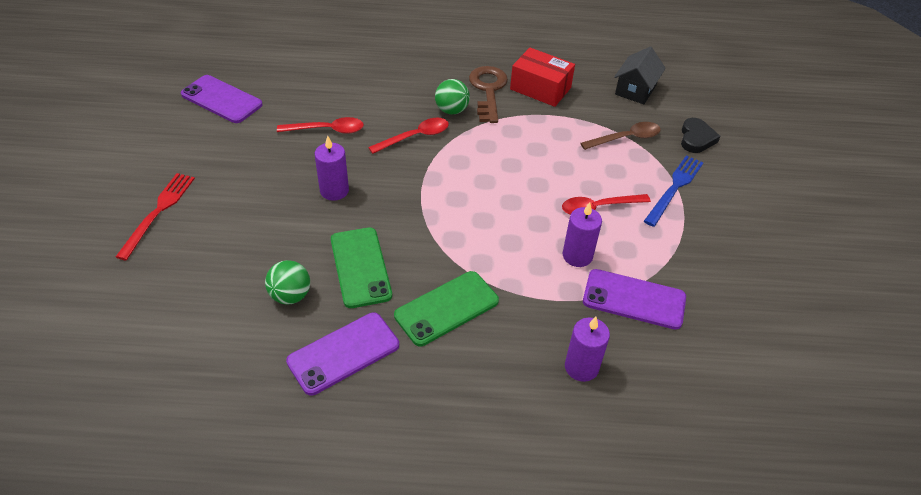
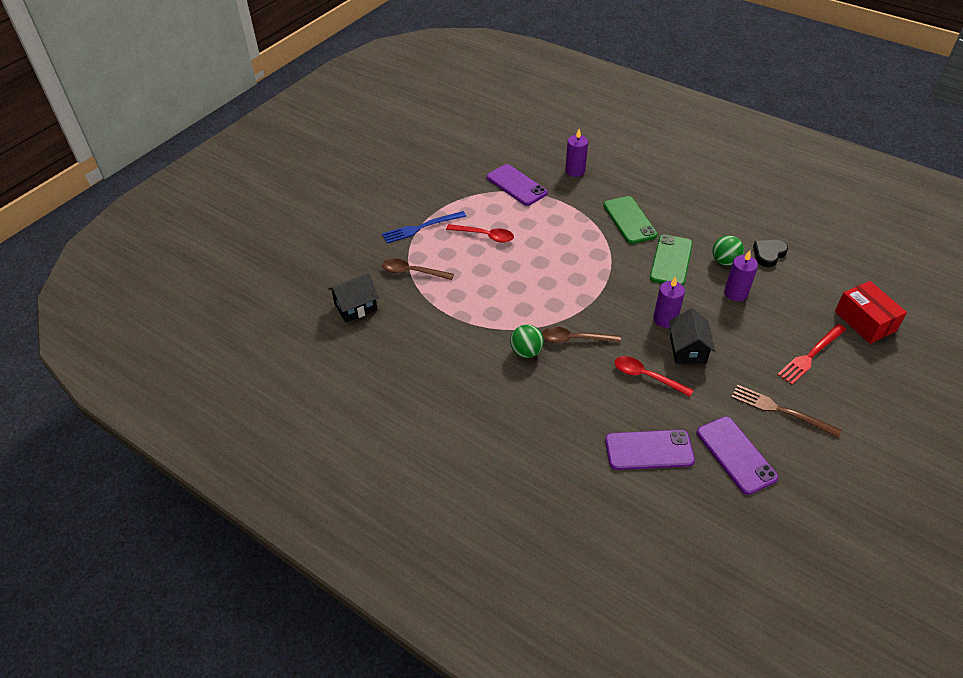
camera: 145 degrees left, 0 degrees up
purple phone [286,313,399,396] -> purple phone moved to [605,430,695,470]
red spoon [368,118,449,154] -> brown spoon [542,327,621,343]
green phone [394,271,499,346] -> green phone turned 75 degrees clockwise [603,196,658,244]
brown key [469,66,508,123] -> none
red box [510,48,575,107] -> red box moved to [835,281,907,344]
purple candle [563,202,602,267] -> purple candle moved to [724,250,758,301]
black heart [681,118,720,153] -> black heart moved to [753,240,788,267]
none -> black house [669,308,715,364]
none -> brown fork [731,384,842,438]

